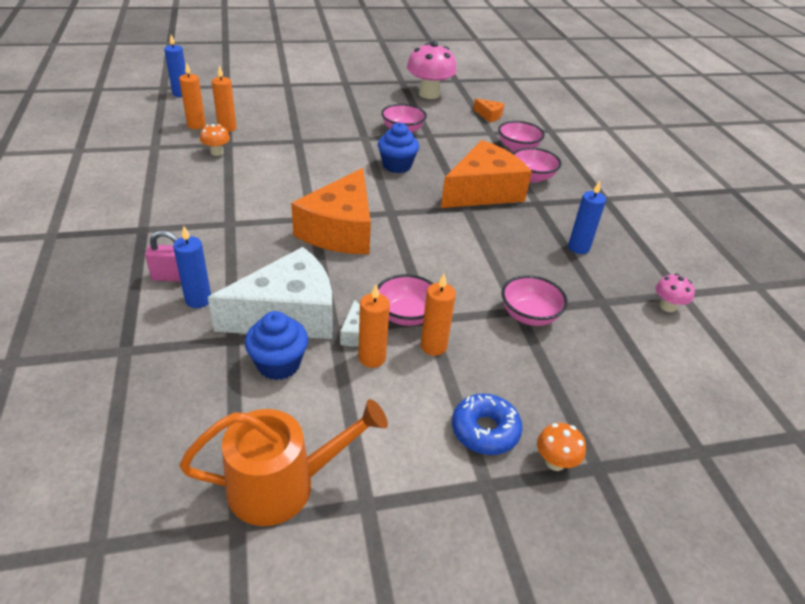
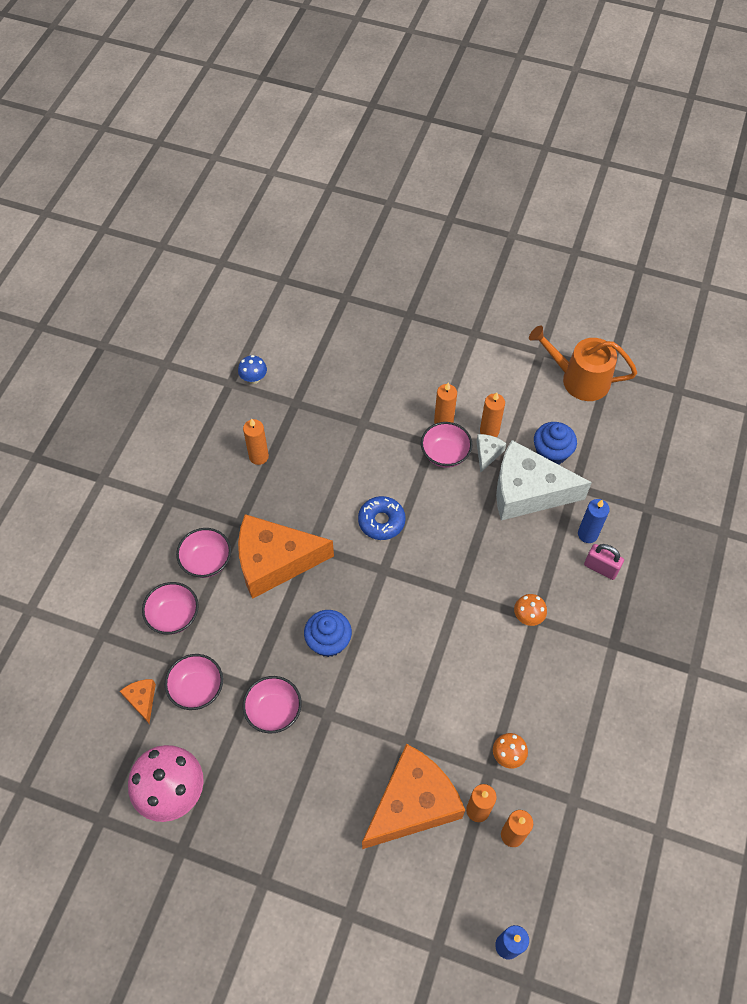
camera: 145 degrees left, 20 degrees up
orange cheese [291,168,371,254] -> orange cheese moved to [362,744,465,849]
blue donut [452,393,522,455] -> blue donut moved to [358,496,406,540]
pink bowl [502,275,568,326] -> pink bowl moved to [165,654,223,710]
orange mushroom [537,423,586,471] -> orange mushroom moved to [514,594,547,626]
blue candle [568,181,606,254] -> orange candle [243,418,269,465]
pink mushroom [656,274,695,312] -> blue mushroom [238,355,267,384]

